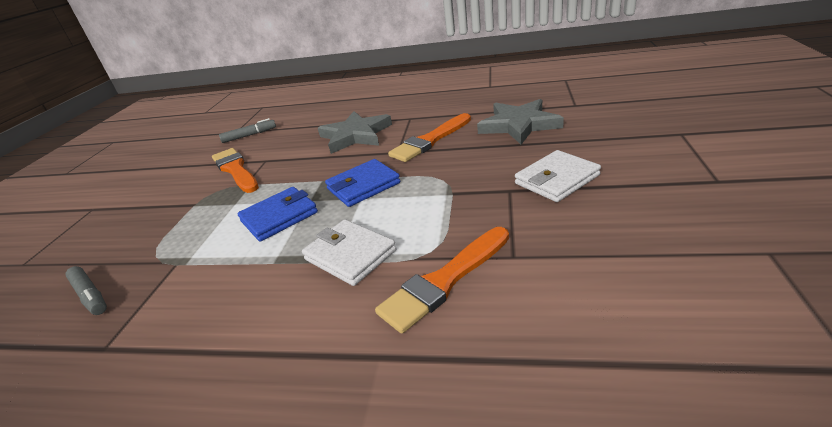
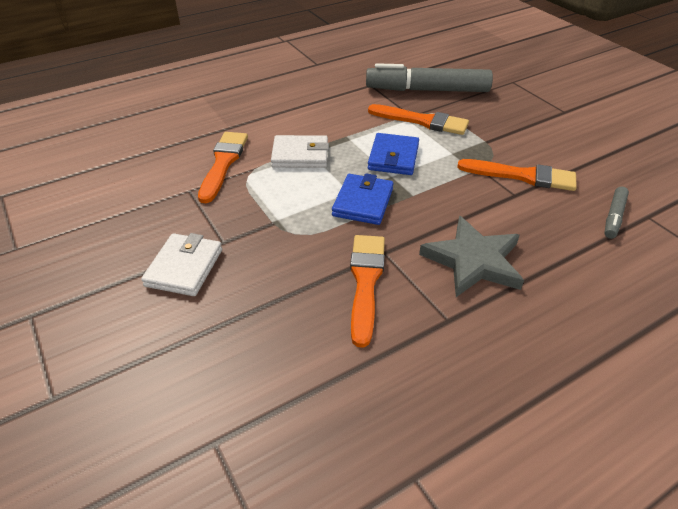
camera: 135 degrees right, 10 degrees up
grey marker [65,266,107,315] -> grey marker [366,63,493,92], size x2.17
grey star [477,99,564,144] -> none
none -> orange brush [368,104,469,135]

